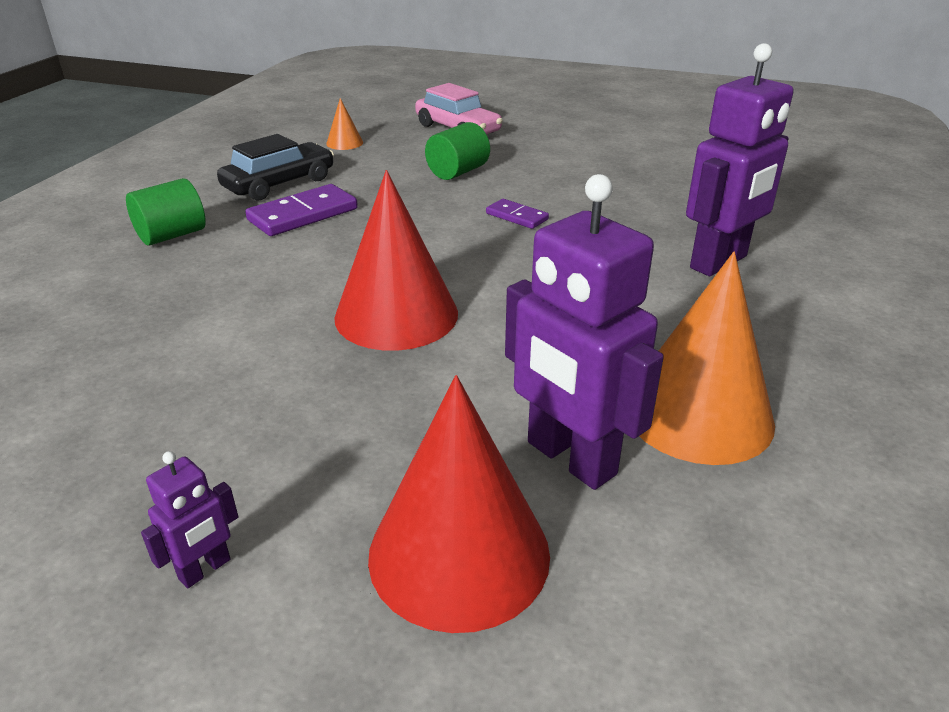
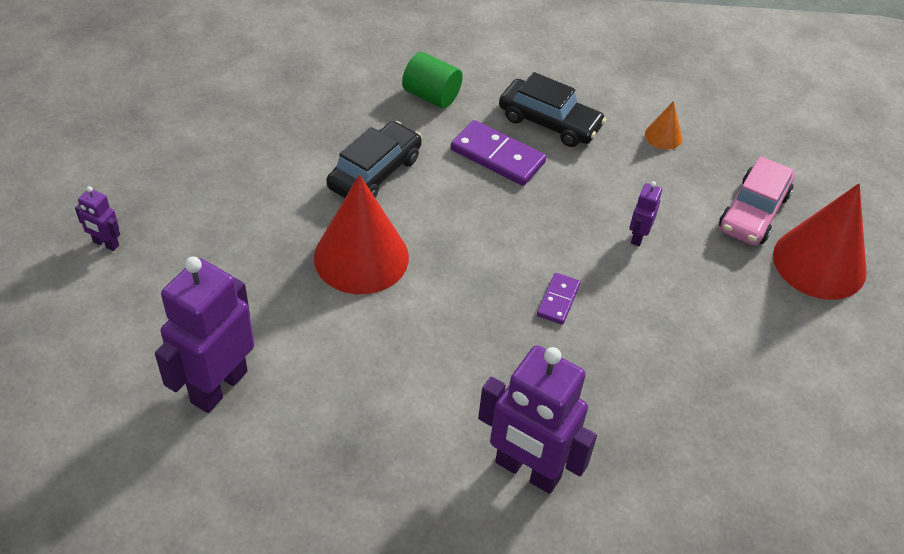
camera: 70 degrees right, 15 degrees up
red cone [368,375,550,633] -> red cone moved to [773,183,867,300]
green cylinder [425,122,490,180] -> purple robot [629,181,662,246]
orange cone [639,252,775,465] -> none
none -> black car [326,121,422,198]

